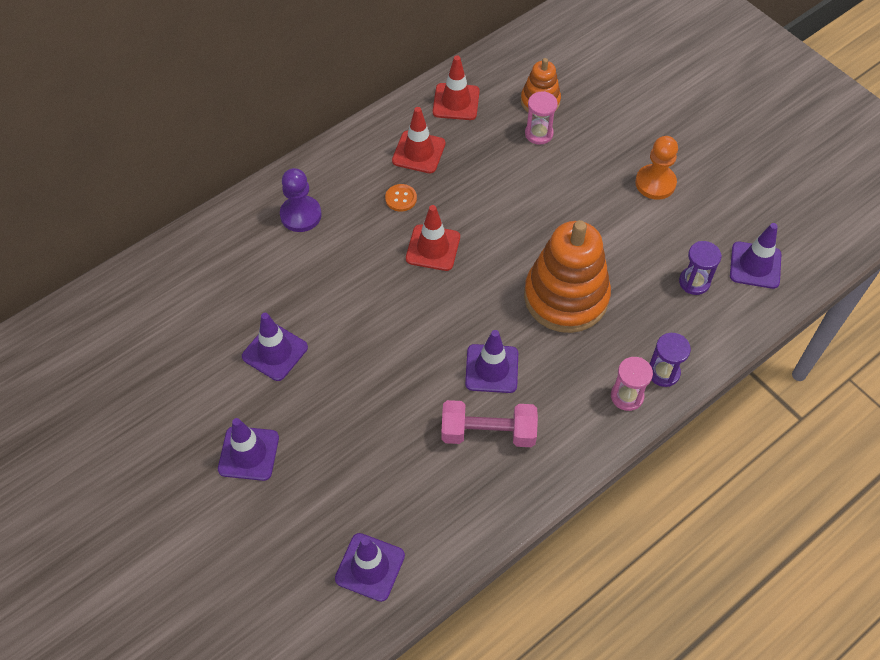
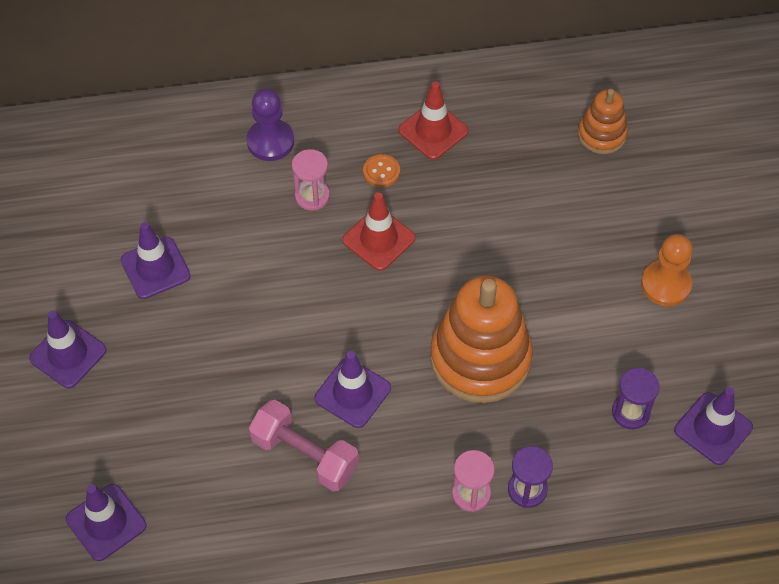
camera: 30 degrees right, 0 degrees up
red traffic cone [433,55,480,120] -> none
pink hourglass [525,91,558,145] -> pink hourglass moved to [292,149,330,211]

